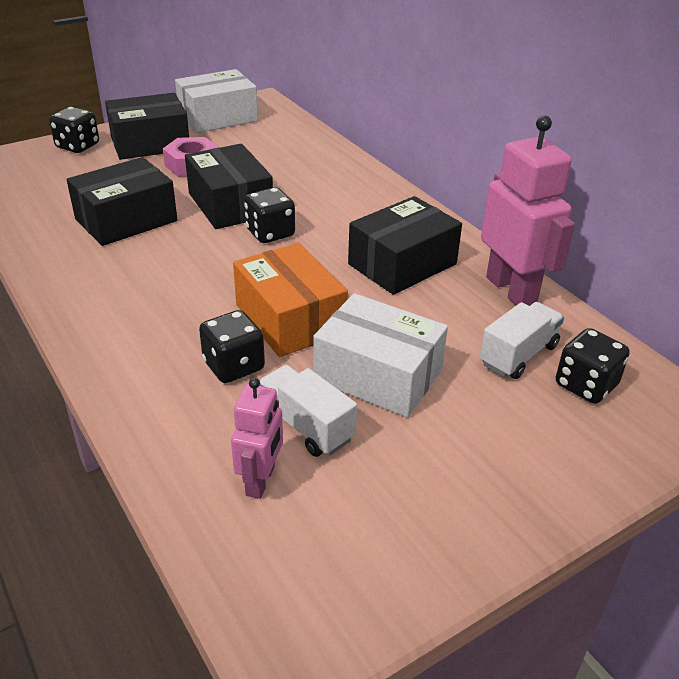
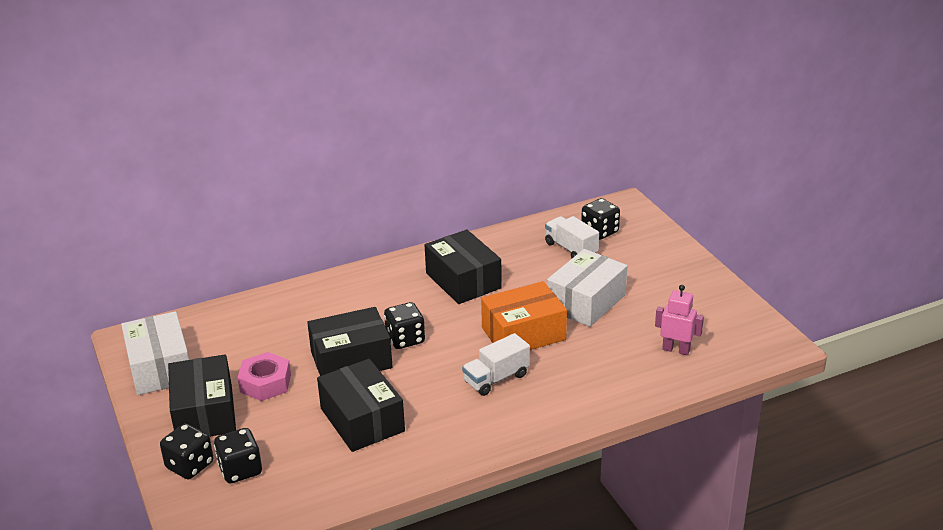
camera: 80 degrees left, 5 degrees down
black dice [199,310,265,383] -> black dice moved to [214,428,262,483]
white truck [259,365,357,457] -> white truck moved to [462,333,530,396]
pink robot [481,115,575,306] -> none

